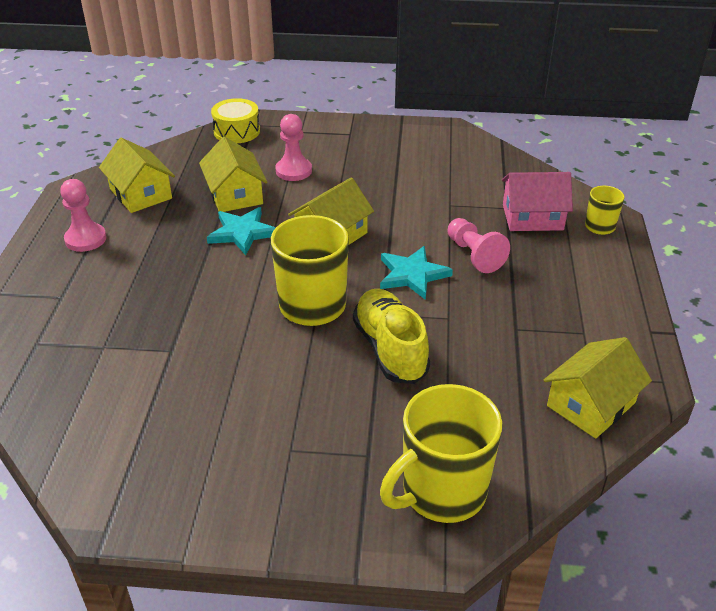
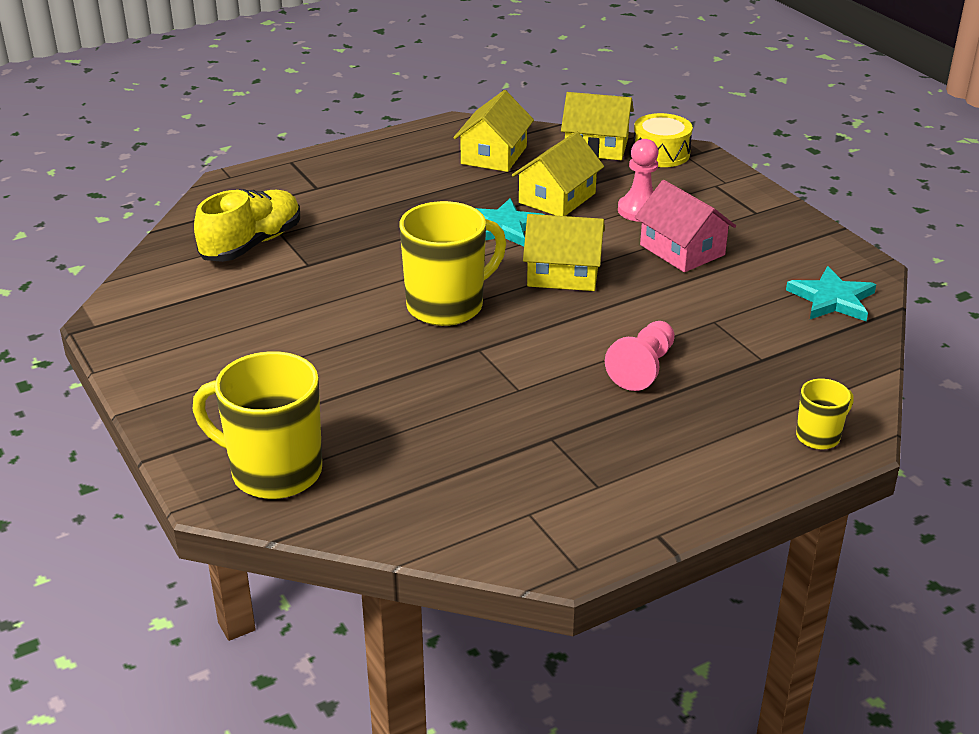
camera: 55 degrees right, 5 degrees down
pink pawn [60,179,107,252] -> none
yellow shoe [353,289,430,384] -> yellow shoe moved to [194,189,300,262]
turquoise star [380,246,453,300] -> turquoise star moved to [786,266,876,321]
pink house [502,172,573,231] -> pink house moved to [635,180,736,272]
yellow house [543,337,652,438] -> yellow house moved to [561,92,634,160]

